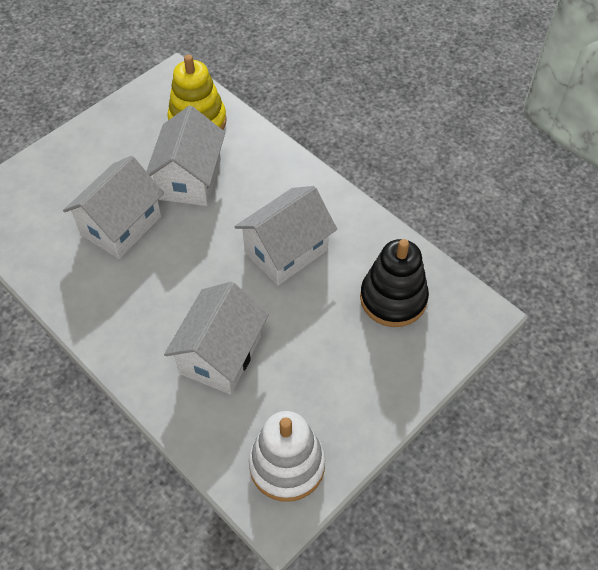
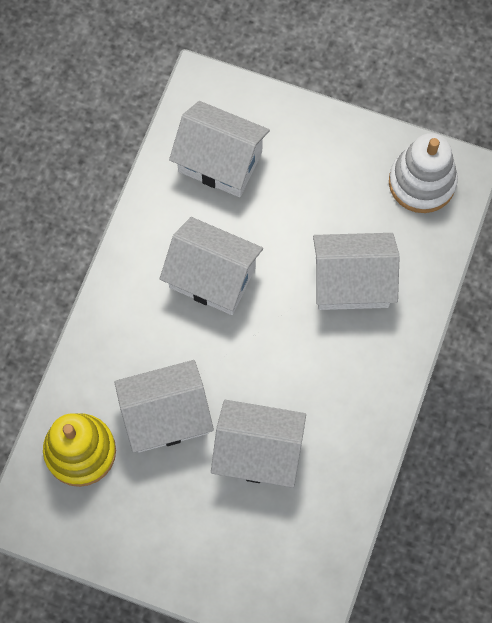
camera: 115 degrees left, 15 degrees up
black stacking toy [360,239,429,327] -> white house [169,101,270,197]

